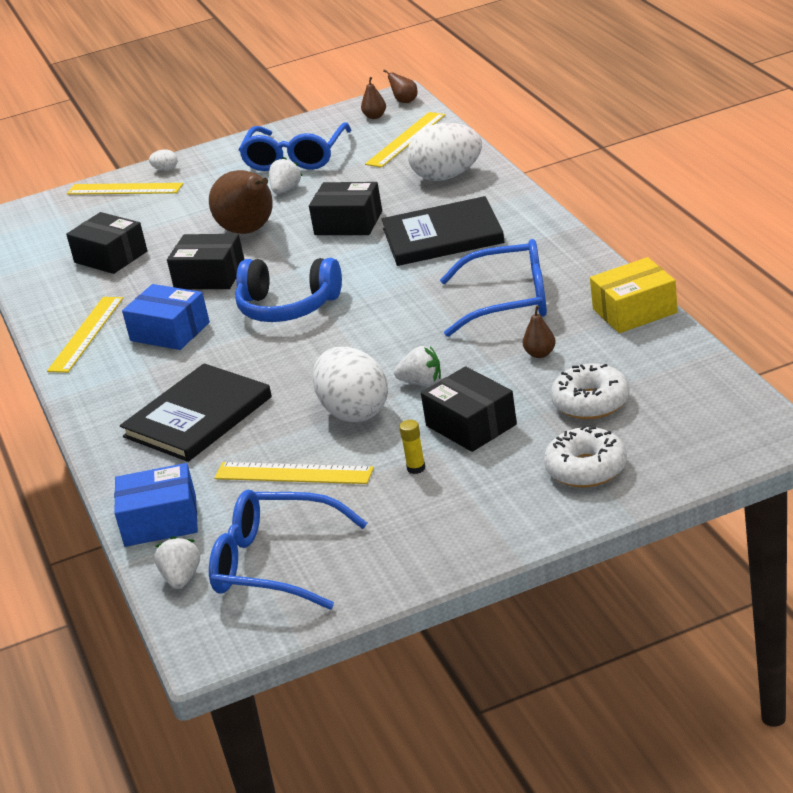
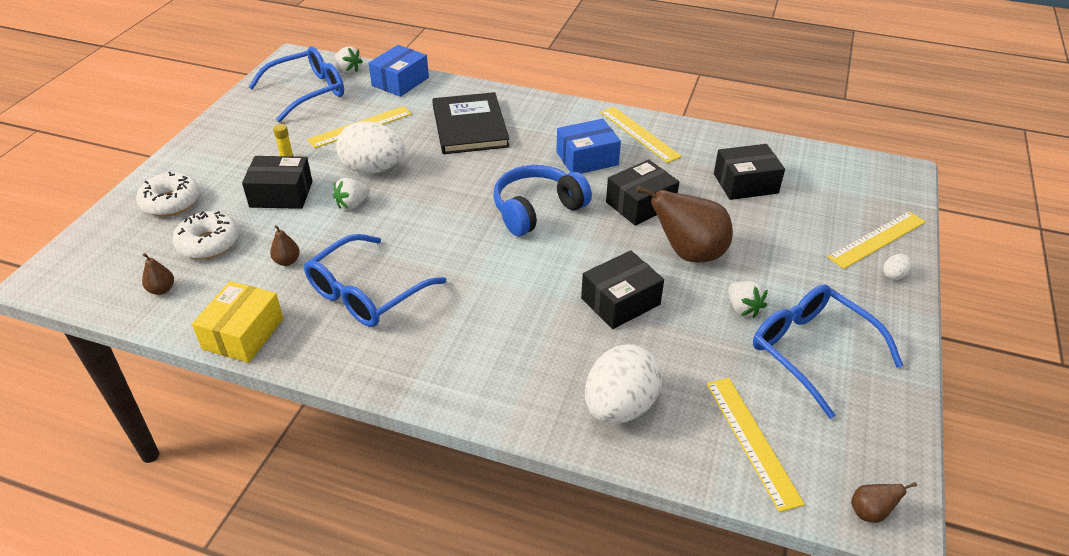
camera: 125 degrees right, 10 degrees up
brown pear [361,77,386,119] -> brown pear moved to [142,253,174,295]
black book [382,196,505,266] -> none

